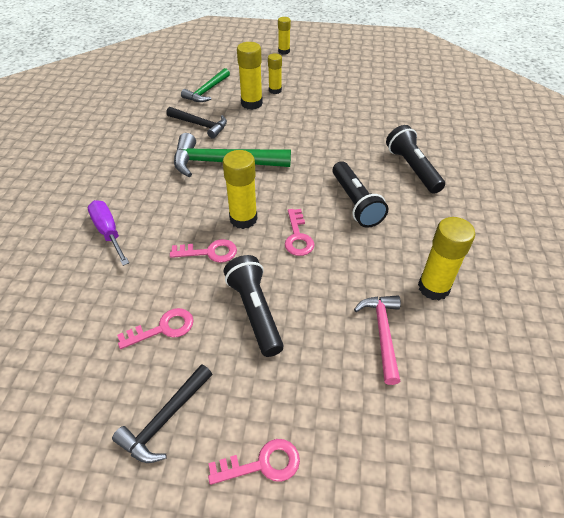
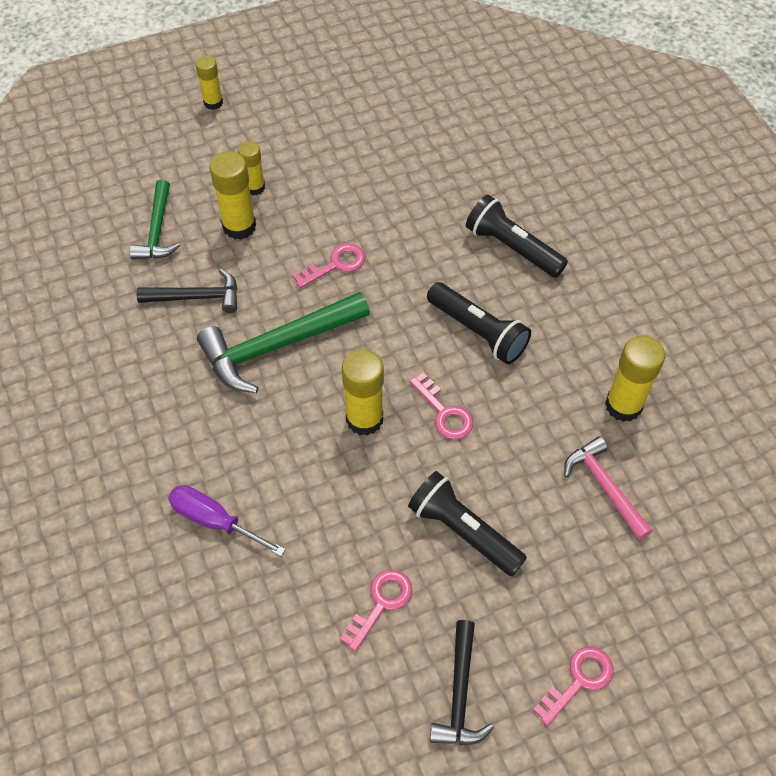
camera: 30 degrees left, 10 degrees up
pink key [170,239,237,263] -> pink key moved to [293,243,365,288]

